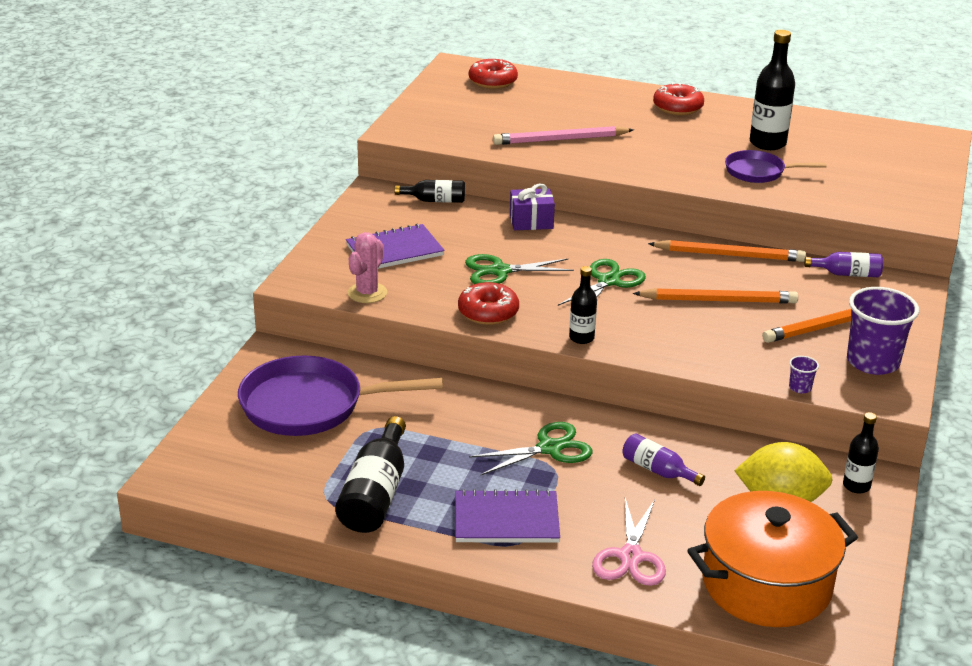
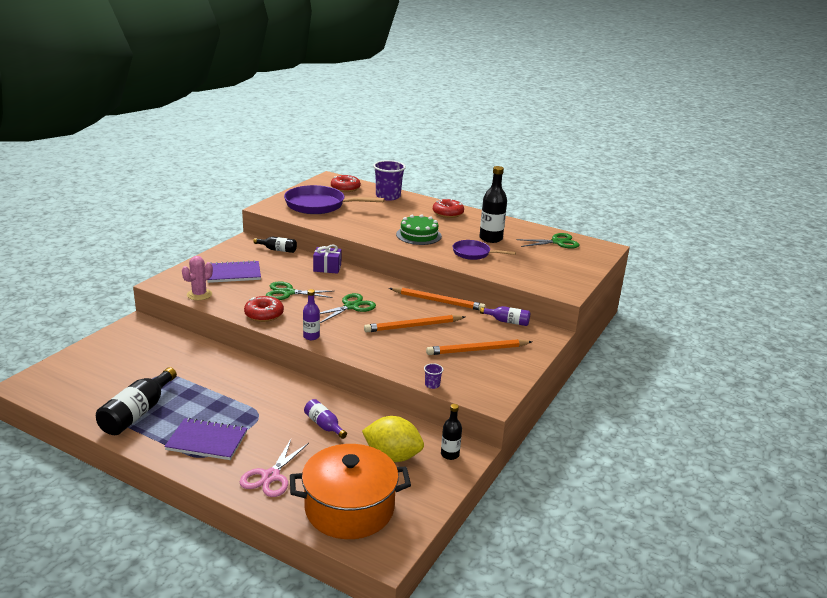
camera: 10 degrees right, 5 degrees down
purple pan [238,355,443,436] -> purple pan moved to [284,185,385,214]
green scissors [469,422,592,475] -> green scissors moved to [516,233,580,249]
pink pencil [493,126,634,145] -> none
black bottle [569,266,597,344] -> purple bottle [303,289,320,340]
orange pencil [633,288,798,304] -> orange pencil turned 150 degrees clockwise [364,315,465,333]
purple cup [847,287,919,375] -> purple cup moved to [373,160,406,201]
none -> green cake [396,214,442,245]

